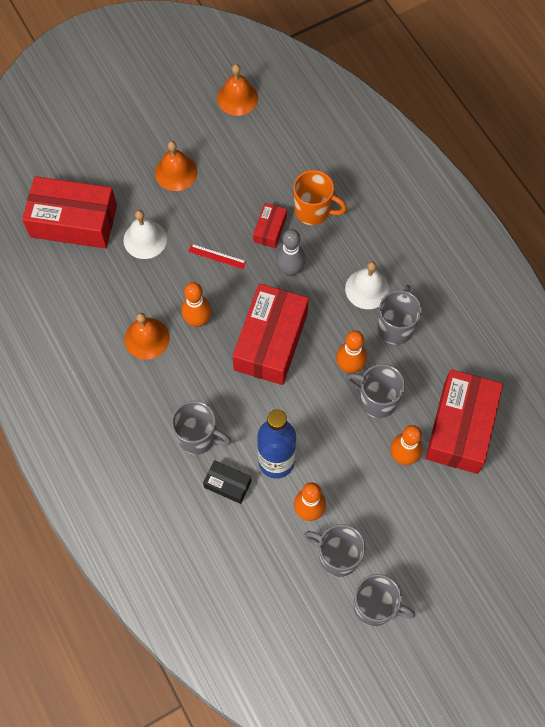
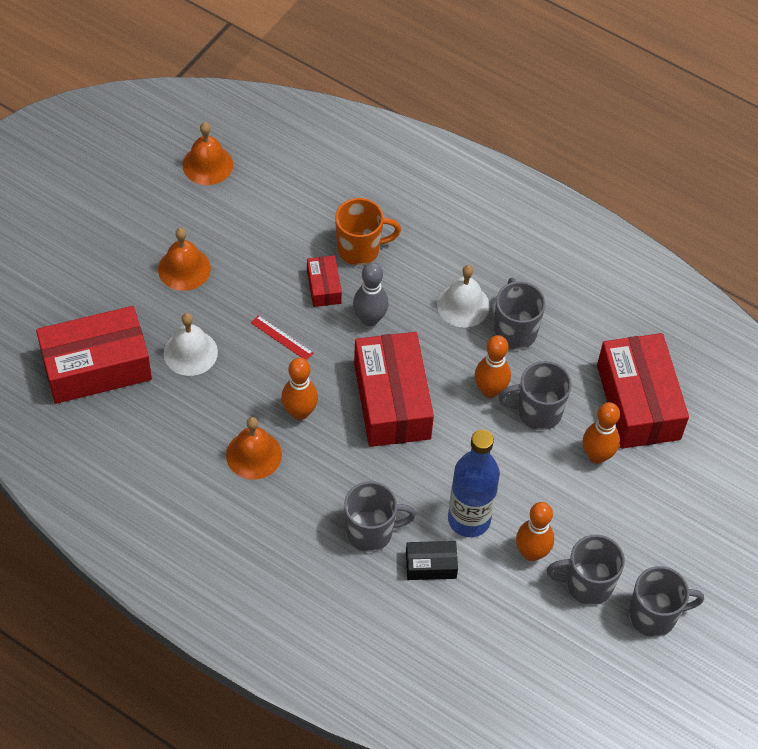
camera: 30 degrees left, 10 degrees down
red ruler [188,244,246,269] -> red ruler turned 45 degrees clockwise [251,315,313,360]

